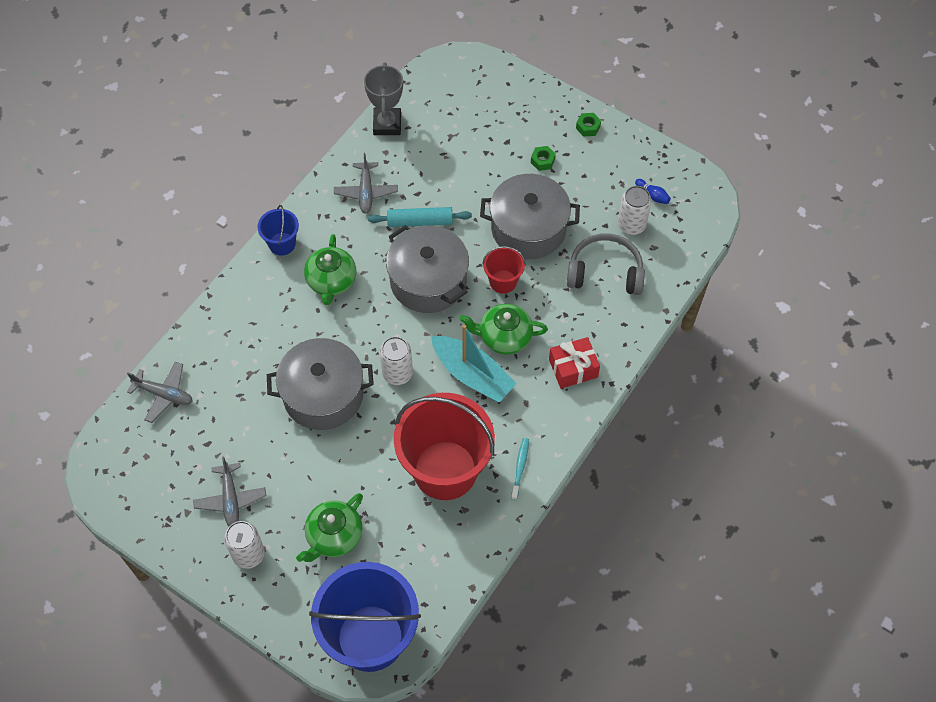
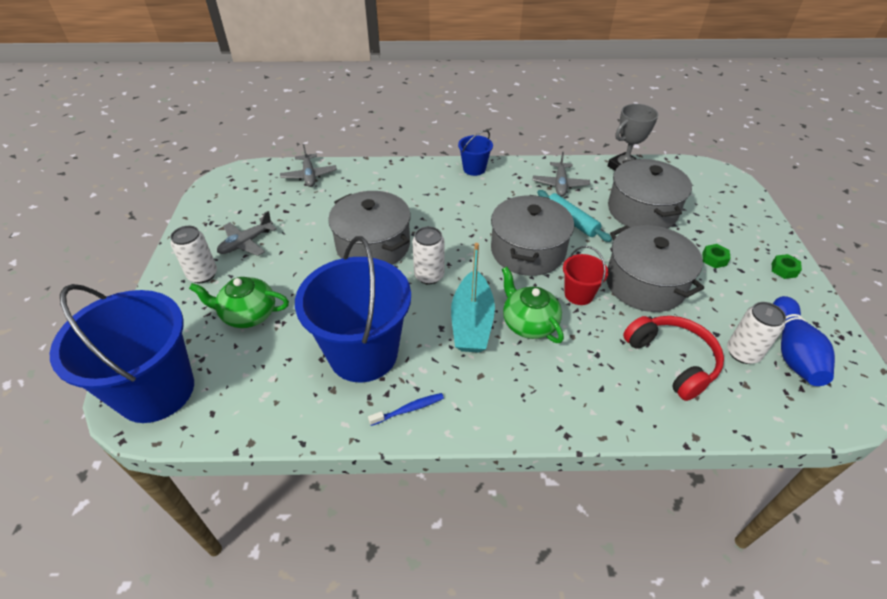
camera: 55 degrees right, 15 degrees down
green teapot [304,234,356,305] -> none
grey plane [334,153,398,214] -> grey plane turned 45 degrees counterclockwise [533,152,590,196]
red bucket [394,393,495,500] -> blue bucket [295,236,411,382]
turquoise toothbrush [511,438,529,500] -> blue toothbrush [368,393,444,426]
red gift [549,337,600,388] -> none
grey headphones [567,233,645,295] -> red headphones [623,316,724,401]
blue bowling pin [635,179,671,204] -> blue bowling pin [773,296,835,386], size x2.31
none -> grey pot [608,159,692,229]

